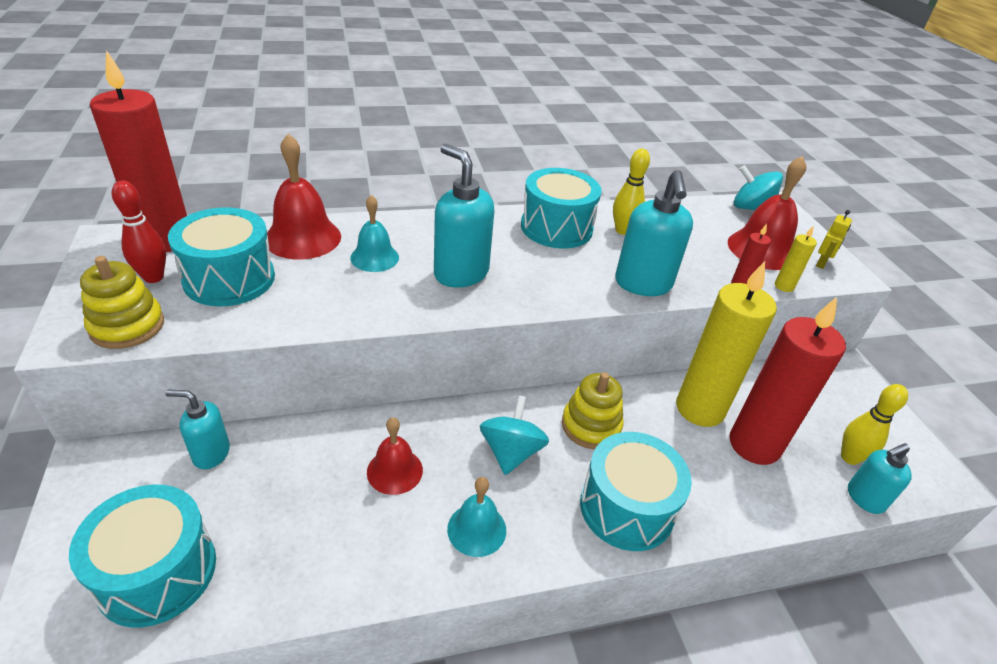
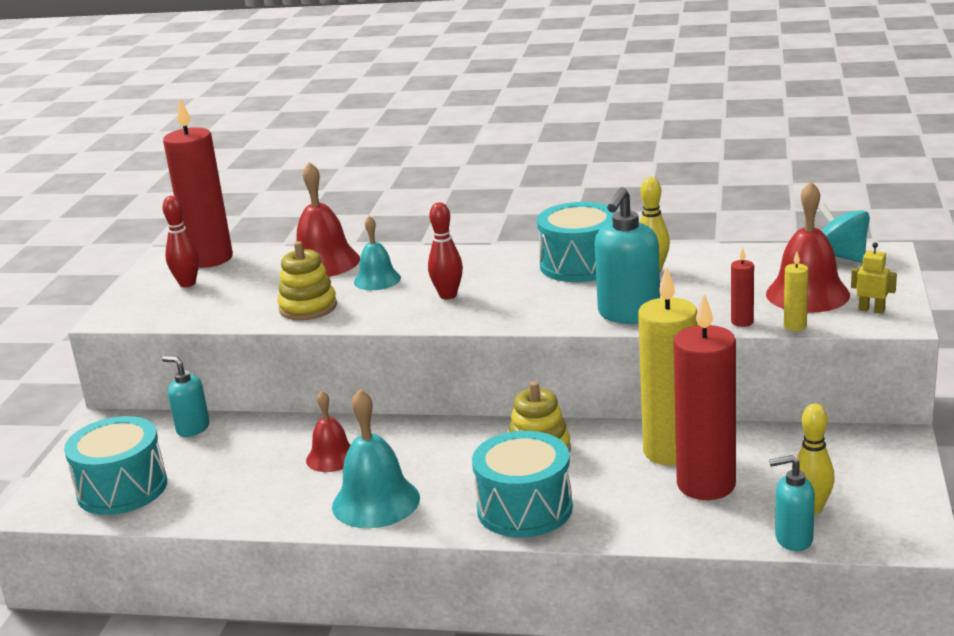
camera: 30 degrees right, 15 degrees down
yellow stacking toy [80,256,164,349] -> yellow stacking toy moved to [277,241,337,320]
turquoise drum [168,207,275,306] -> none
turquoise soap dispenser [434,144,494,288] -> red bowling pin [428,202,463,299]
turquoise bell [447,477,506,557] -> turquoise bell [332,389,420,528], size x1.59
turquoise spinning top [480,395,549,475] -> none
yellow robot [816,210,852,269] -> yellow robot turned 120 degrees counterclockwise [851,242,897,314]

